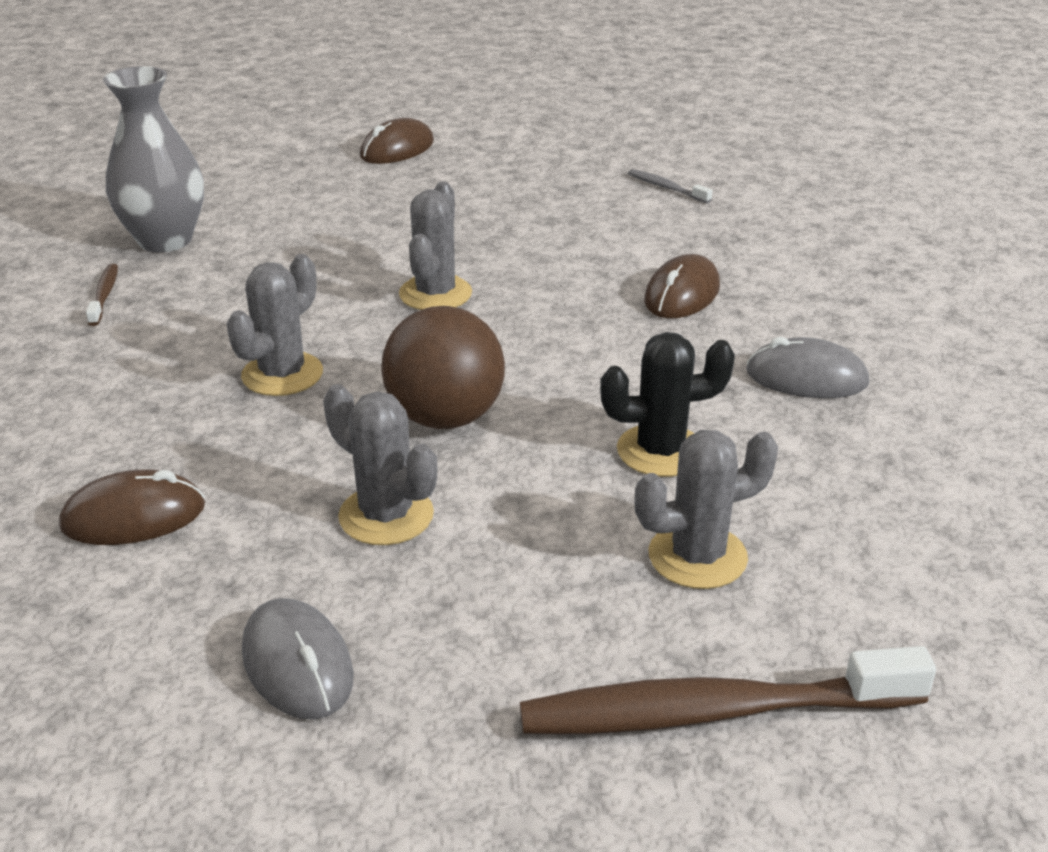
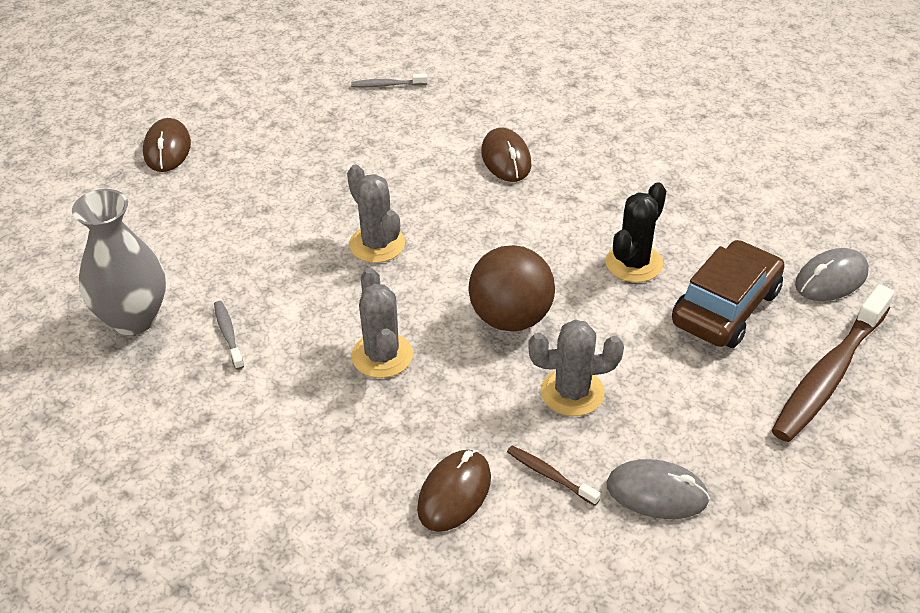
camera: 45 degrees left, 10 degrees up
brown toothbrush [86,264,118,326] -> brown toothbrush moved to [507,446,601,506]
grey cactus [634,430,778,589] -> brown car [672,240,785,348]
grey mouse [746,337,869,398] -> grey mouse moved to [795,248,869,301]
none -> grey toothbrush [214,301,244,370]

